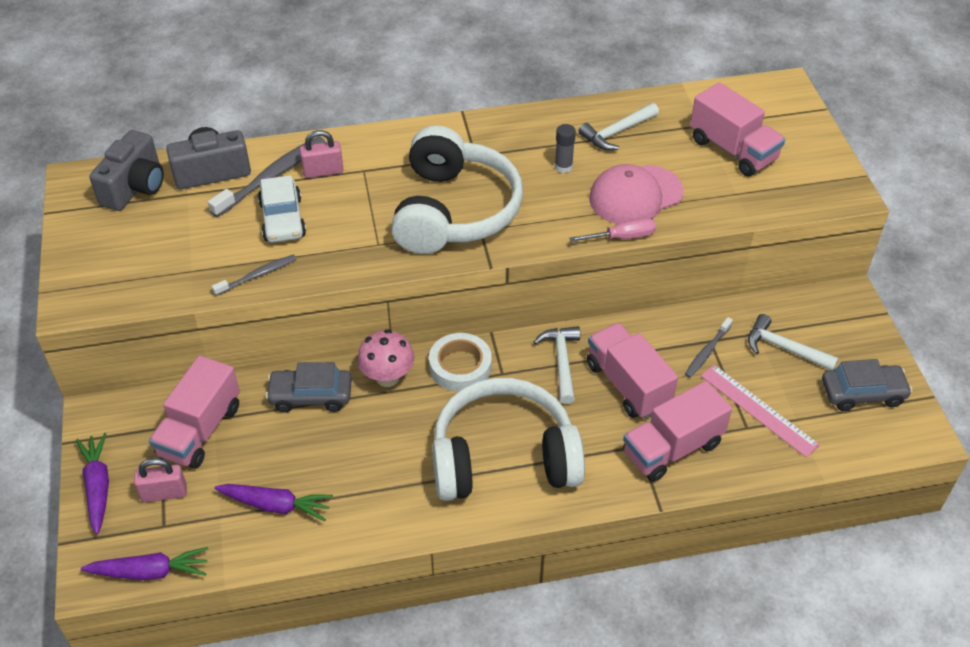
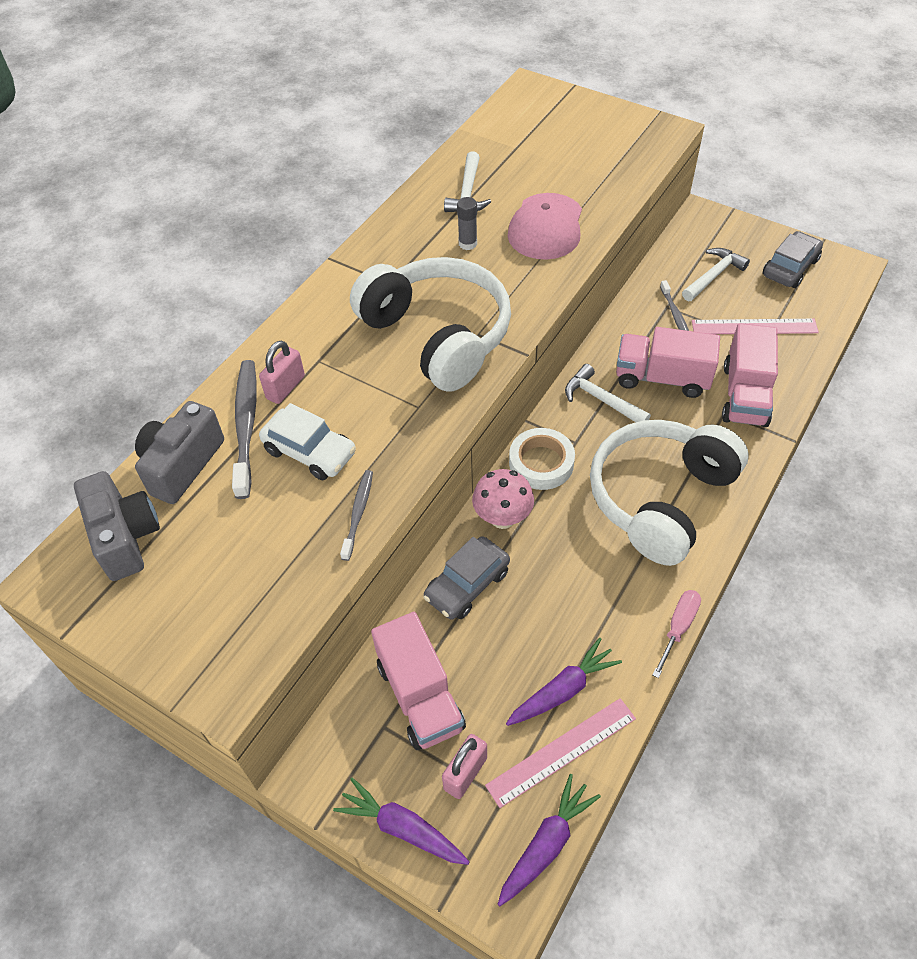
camera: 45 degrees left, 5 degrees up
pink screwdriver [569,218,656,242] -> pink screwdriver moved to [653,590,701,678]
pink truck [690,82,785,176] -> none
white hammer [748,314,839,370] -> white hammer turned 150 degrees clockwise [682,248,750,301]
none -> pink ruler [485,698,636,808]

